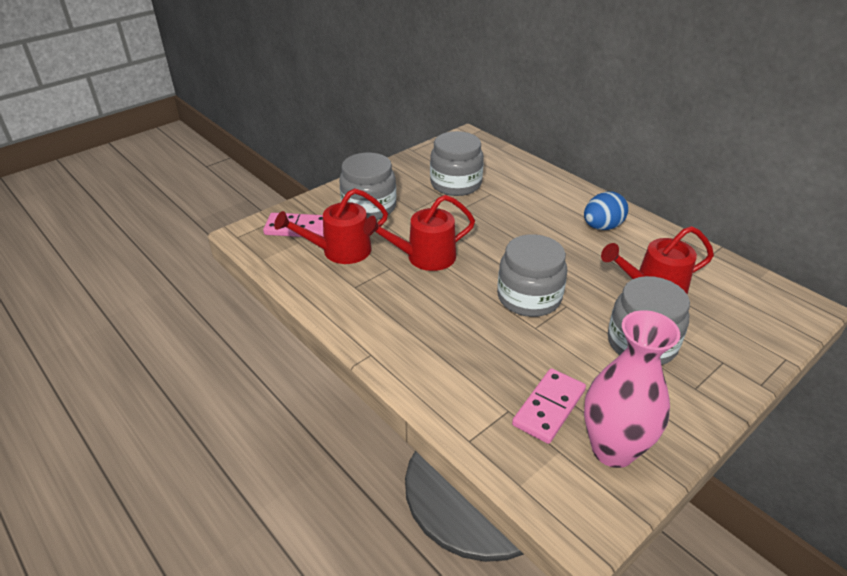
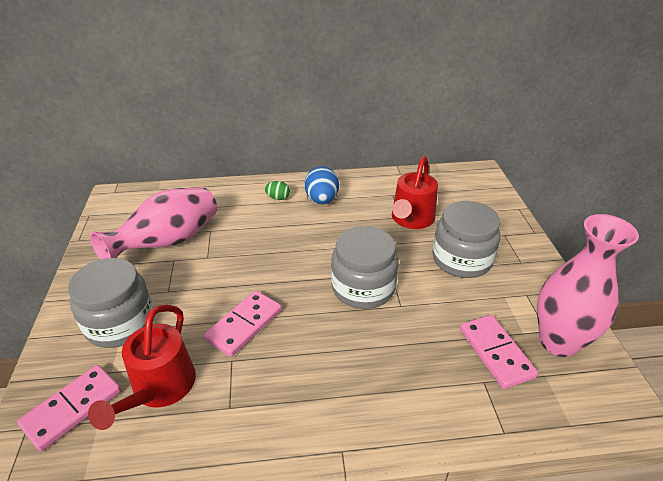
camera: 55 degrees left, 0 degrees up
red watering can [363,195,475,271] -> pink domino [204,291,282,357]
grey jar [430,131,484,196] -> pink vase [90,187,217,260]
none -> green egg [265,181,290,200]

